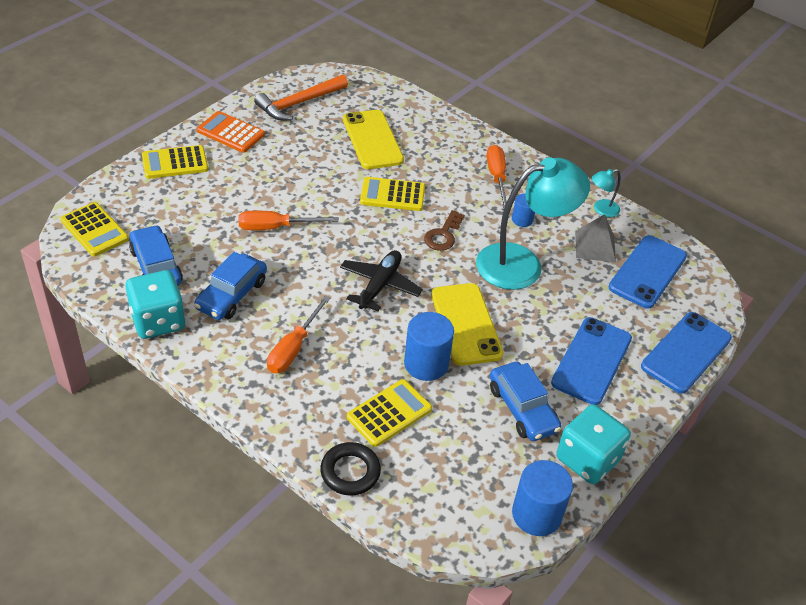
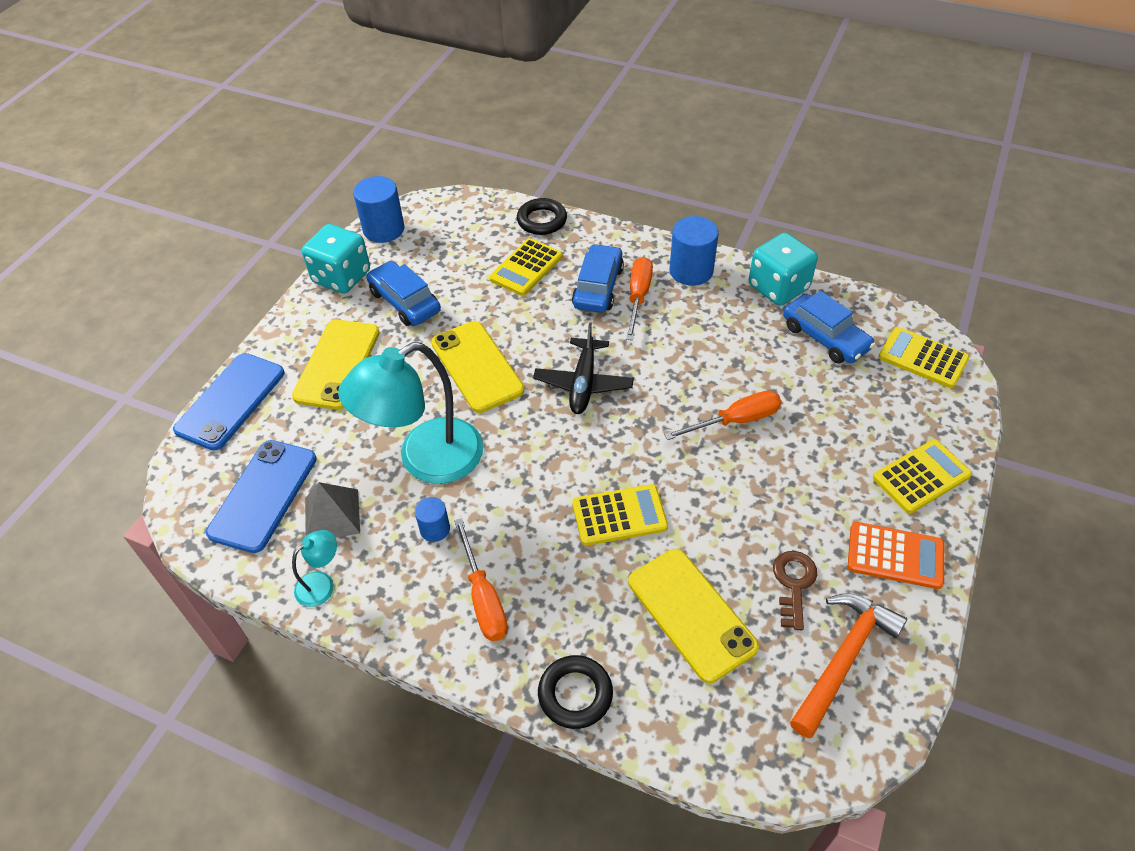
camera: 170 degrees right, 5 degrees up
blue car [194,252,267,320] -> blue car moved to [572,244,624,313]
blue cylinder [404,312,454,381] -> blue cylinder moved to [670,216,719,286]
brown key [424,210,465,251] -> brown key moved to [773,551,817,630]
blue phone [551,317,632,405] -> yellow phone [292,320,380,410]
none -> black ring [538,655,613,729]

